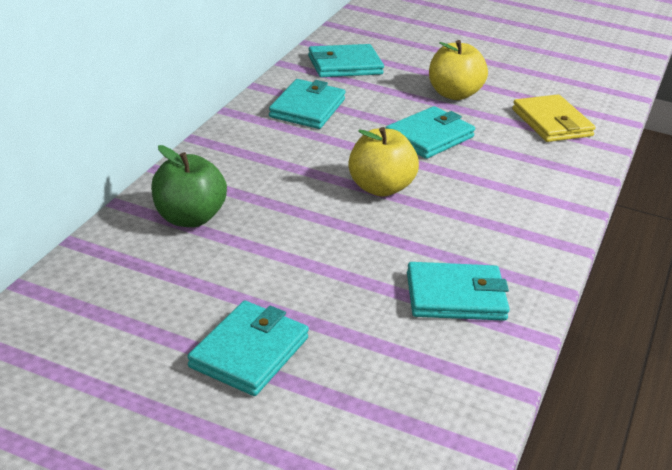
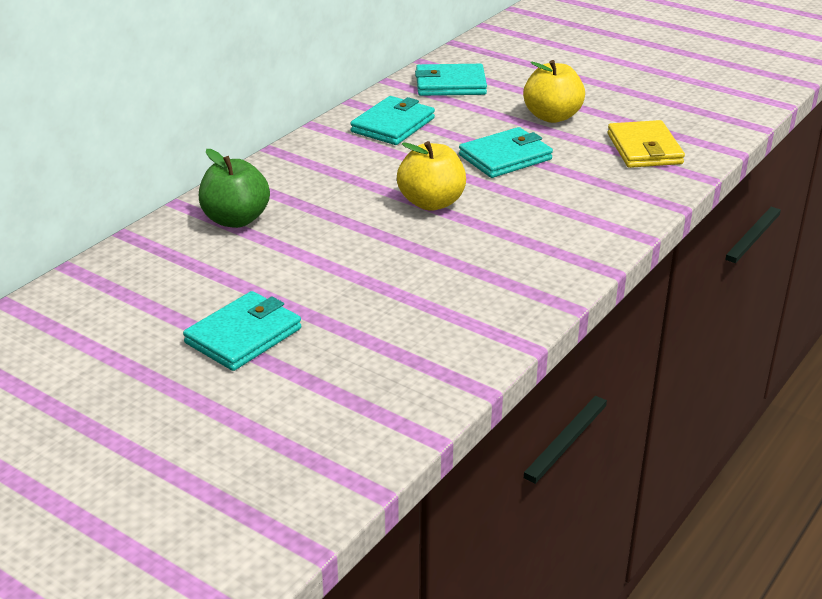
camera: 15 degrees right, 0 degrees up
turquoise wallet [407,262,510,321] -> none

